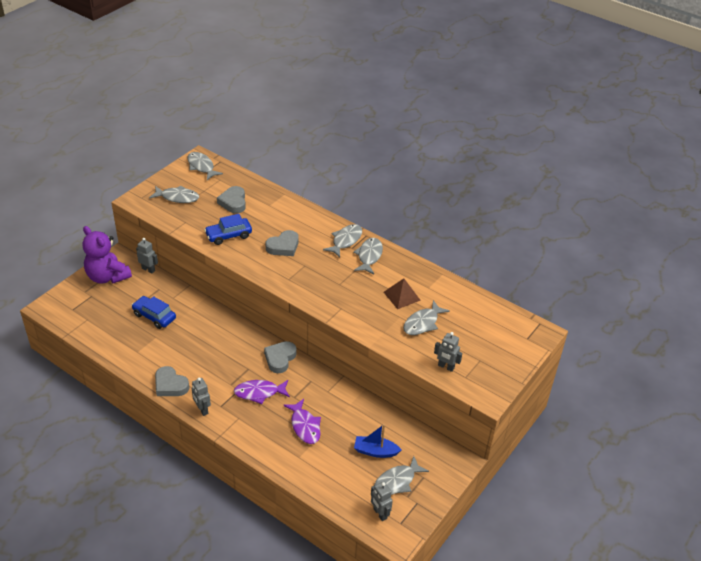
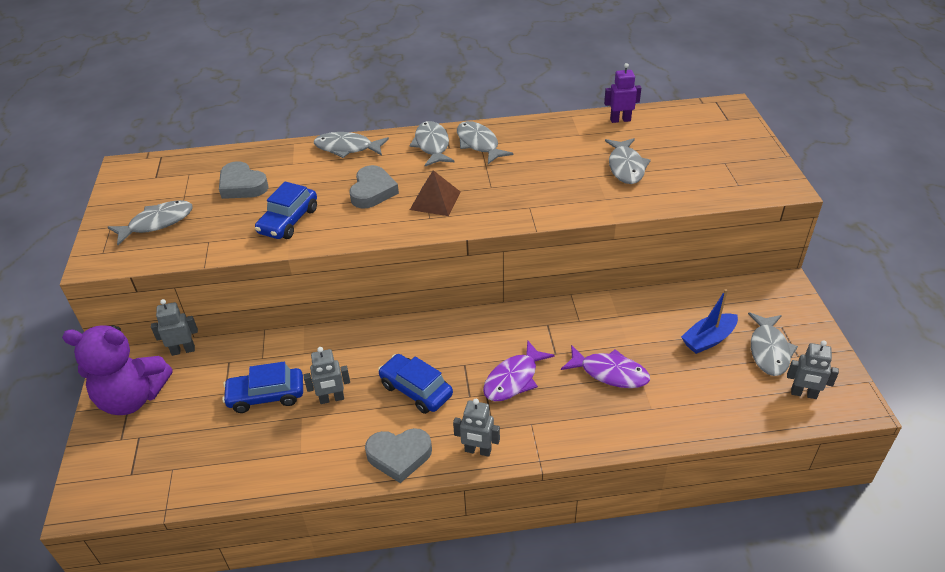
camera: 40 degrees left, 0 degrees up
grey fish [188,152,223,180] -> grey fish moved to [314,132,389,158]
grey heart [264,341,297,373] -> none
brown pyramid [384,278,421,309] -> brown pyramid moved to [410,170,461,216]
grey robot [434,332,462,372] -> grey robot moved to [303,347,350,404]
none -> blue car [378,354,453,414]
none -> purple robot [604,63,641,123]

